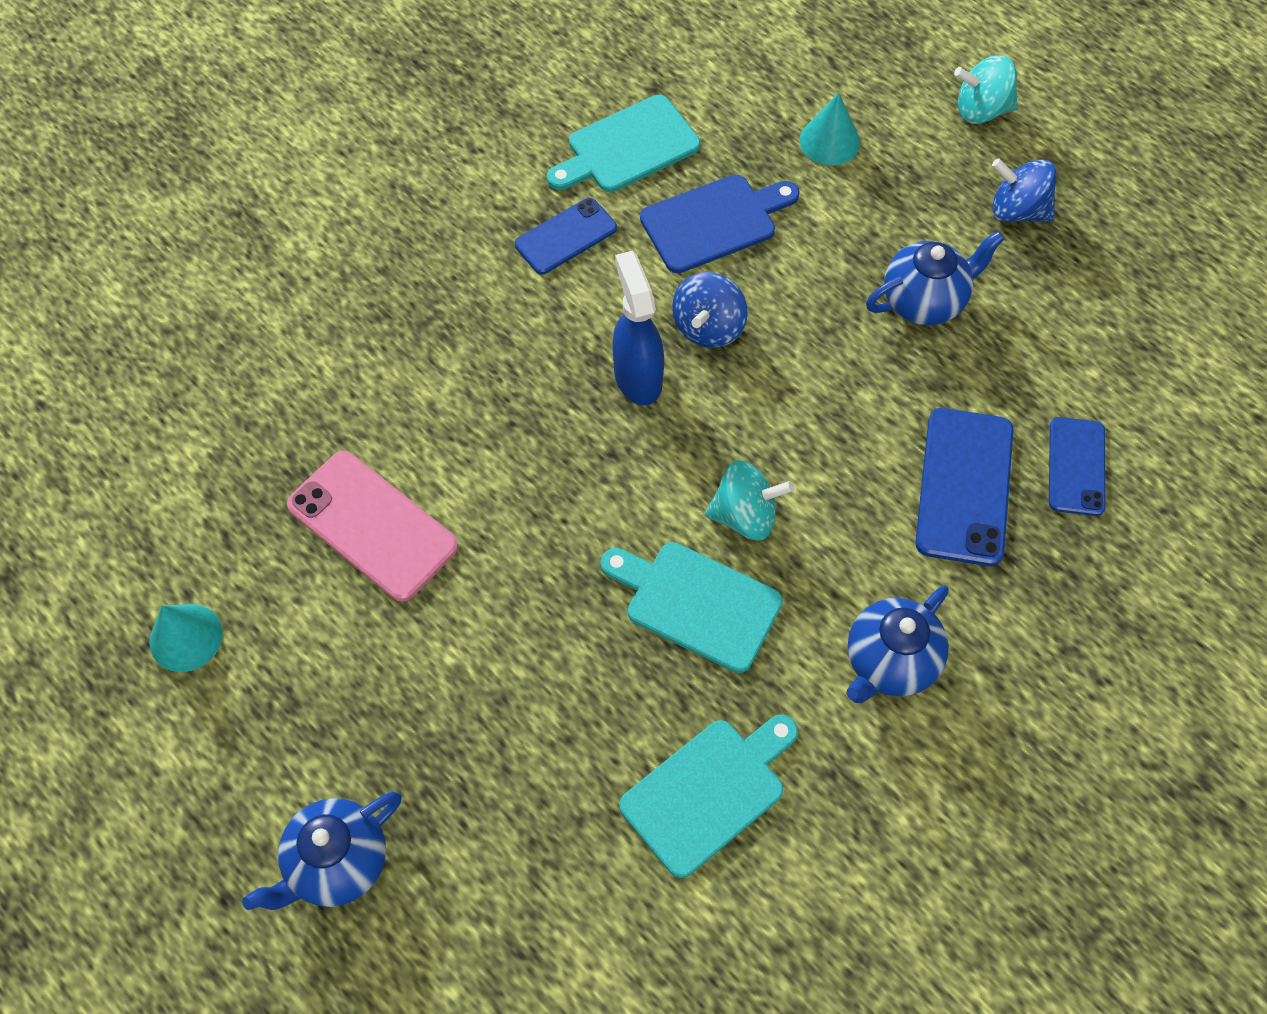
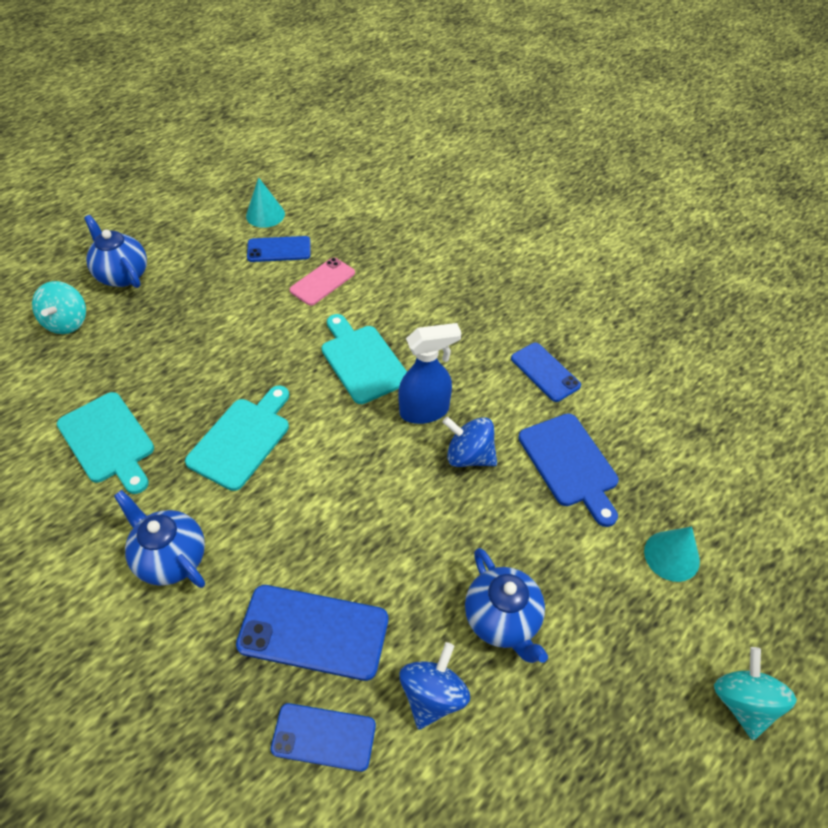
camera: 90 degrees right, 10 degrees down
pink phone [287,451,458,602] -> pink phone [290,258,355,306], size x0.64
turquoise cutting board [547,95,700,192] -> turquoise cutting board moved to [322,314,407,404]
turquoise spinning top [705,460,794,541] -> turquoise spinning top moved to [32,281,86,334]
blue spinning top [992,158,1056,222] -> blue spinning top moved to [399,642,470,730]
none -> blue phone [247,236,311,262]

